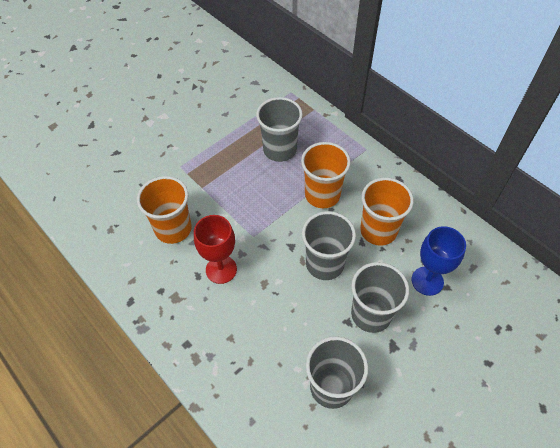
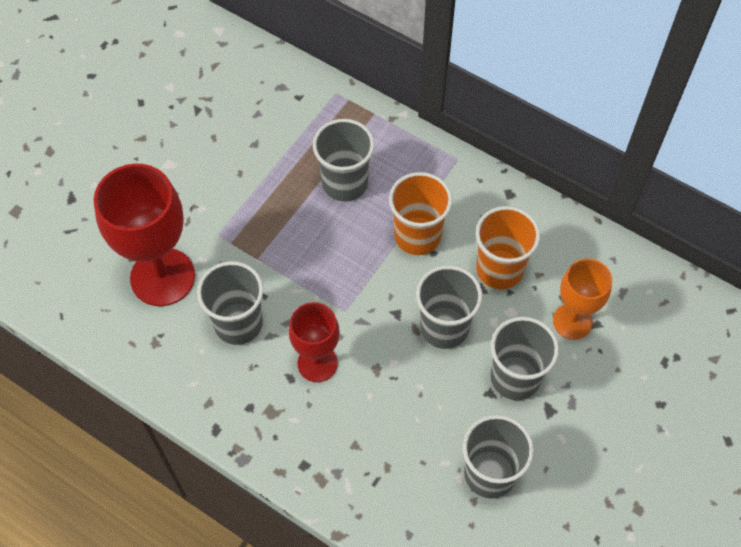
camera: 15 degrees left, 5 degrees up
orange cup [137,176,192,244] -> grey cup [197,261,263,345]
blue goblet [412,226,466,296] -> orange goblet [553,259,612,340]
none -> red goblet [94,164,195,306]

